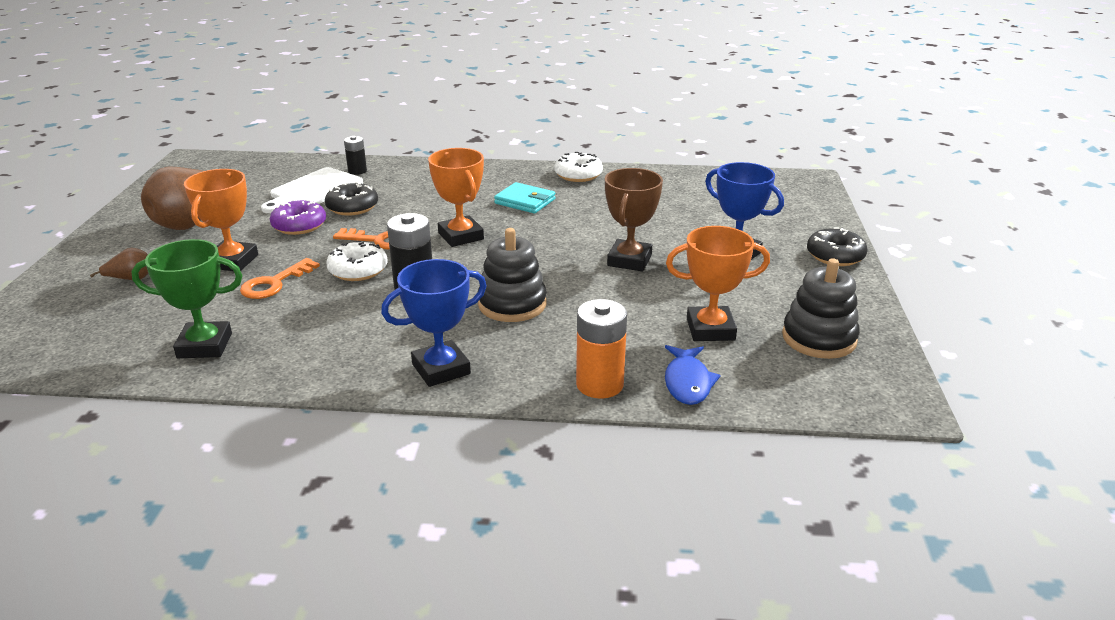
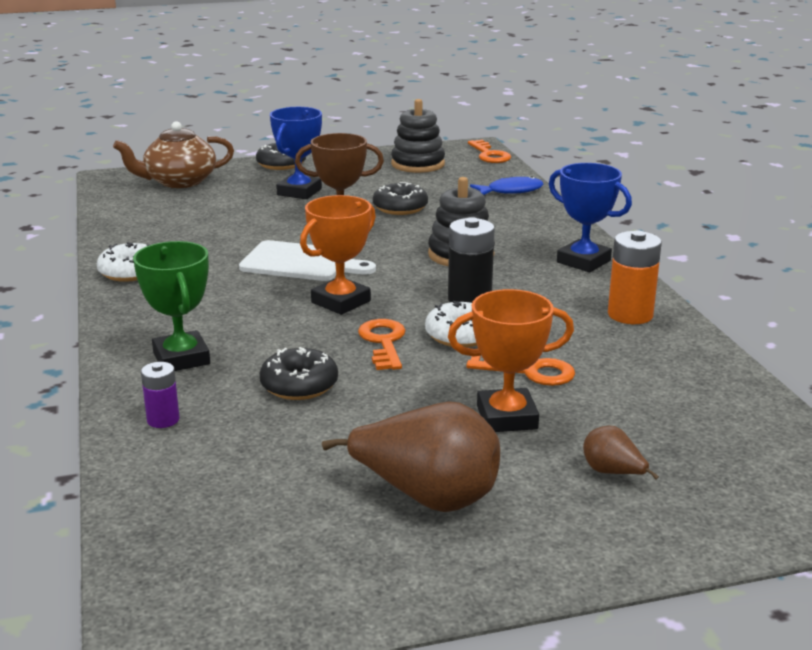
camera: 110 degrees left, 5 degrees down
green trophy [131,239,243,358] -> green trophy moved to [133,241,210,371]
white cutting board [261,167,363,213] -> white cutting board moved to [239,240,376,281]
purple donut [270,200,326,235] -> none
black battery [344,136,367,175] -> purple battery [141,362,180,428]
turquoise wallet [494,182,556,213] -> none
orange battery [576,299,627,399] -> orange battery moved to [608,230,662,324]
orange trophy [666,226,770,341] -> none
none -> brown teapot [113,121,234,188]
none -> black donut [373,182,428,215]
none -> orange key [468,140,511,163]

